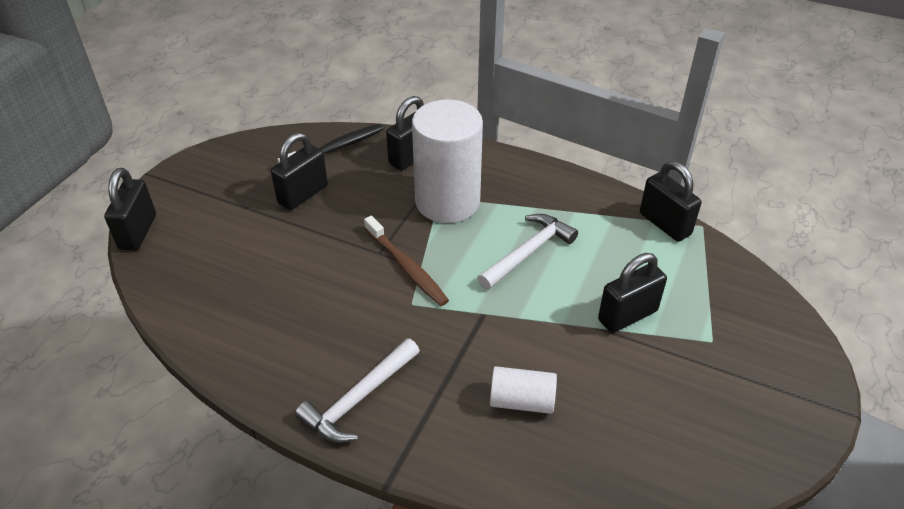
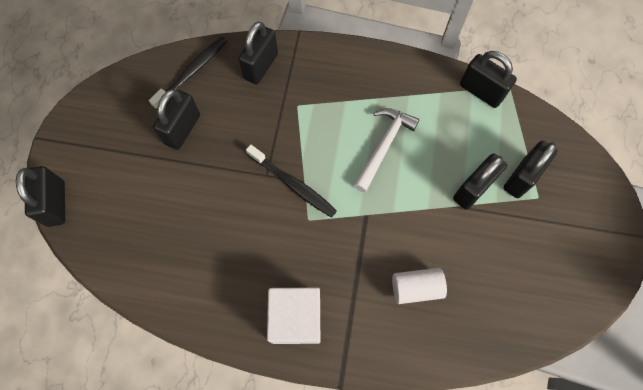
camera: 15 degrees left, 25 degrees up
white hammer [295,338,420,443] -> white cube [267,287,320,344]
brown toothbrush [364,216,449,306] -> black toothbrush [246,144,337,218]
white cylinder [412,99,483,223] -> none
none -> black padlock [504,141,557,198]

